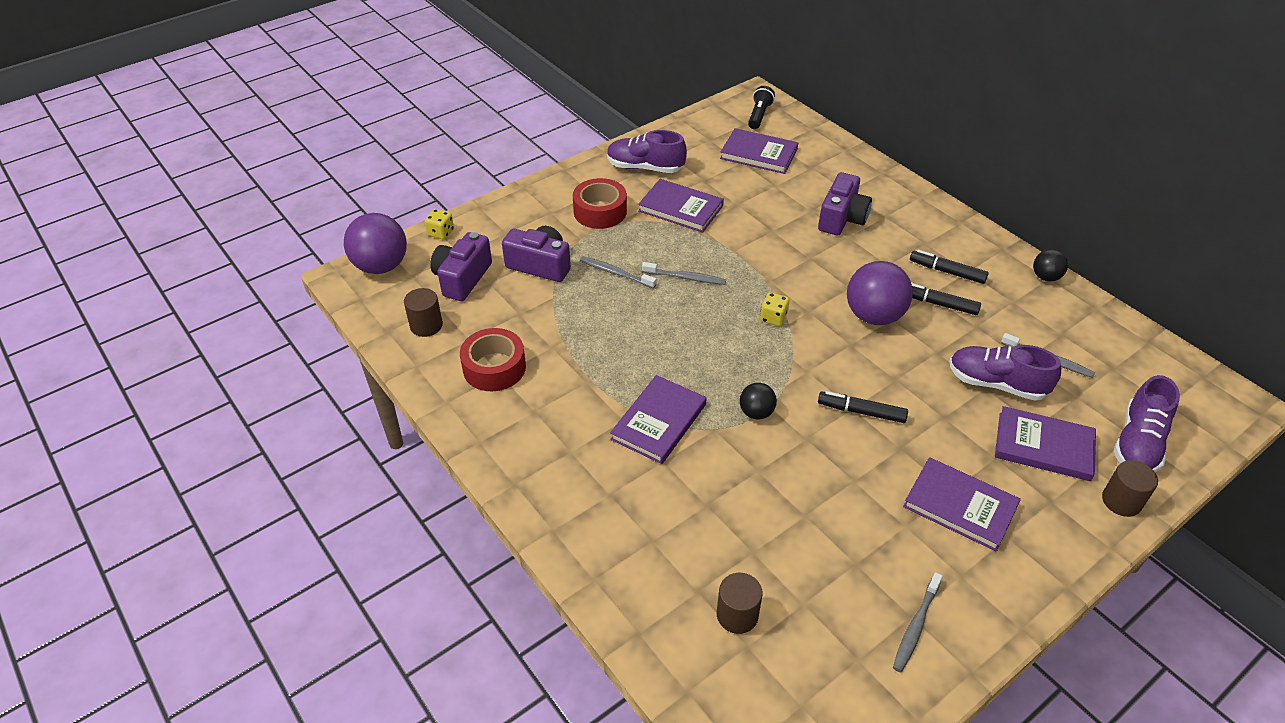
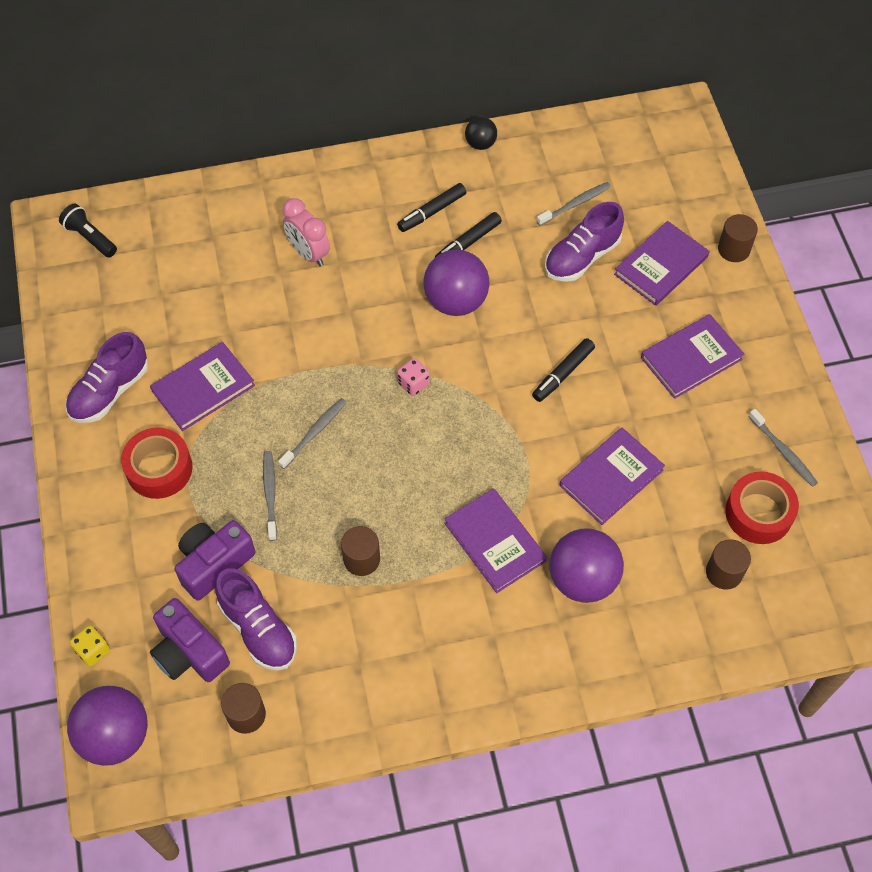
camera: 65 degrees left, 15 degrees up
red tape [460,328,526,391] -> red tape moved to [725,471,799,544]
grey toothbrush [580,256,656,288] -> grey toothbrush turned 120 degrees clockwise [263,451,277,541]
purple book [720,128,798,174] -> purple book moved to [559,428,665,525]
black ball [740,383,777,419] -> none
yellow dice [760,292,789,326] -> pink dice [397,358,430,396]
purple camera [818,172,872,235] -> pink clock [283,198,330,267]
purple shoe [1114,375,1180,473] -> purple shoe moved to [215,568,297,671]
none -> brown cylinder [341,526,380,576]
none -> purple ball [549,528,624,603]

